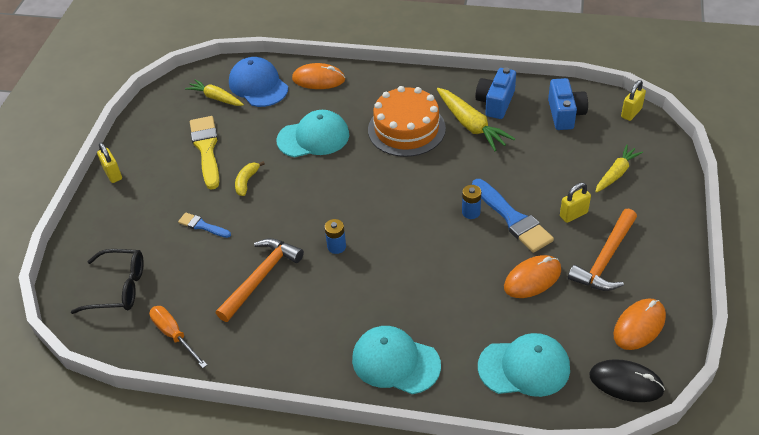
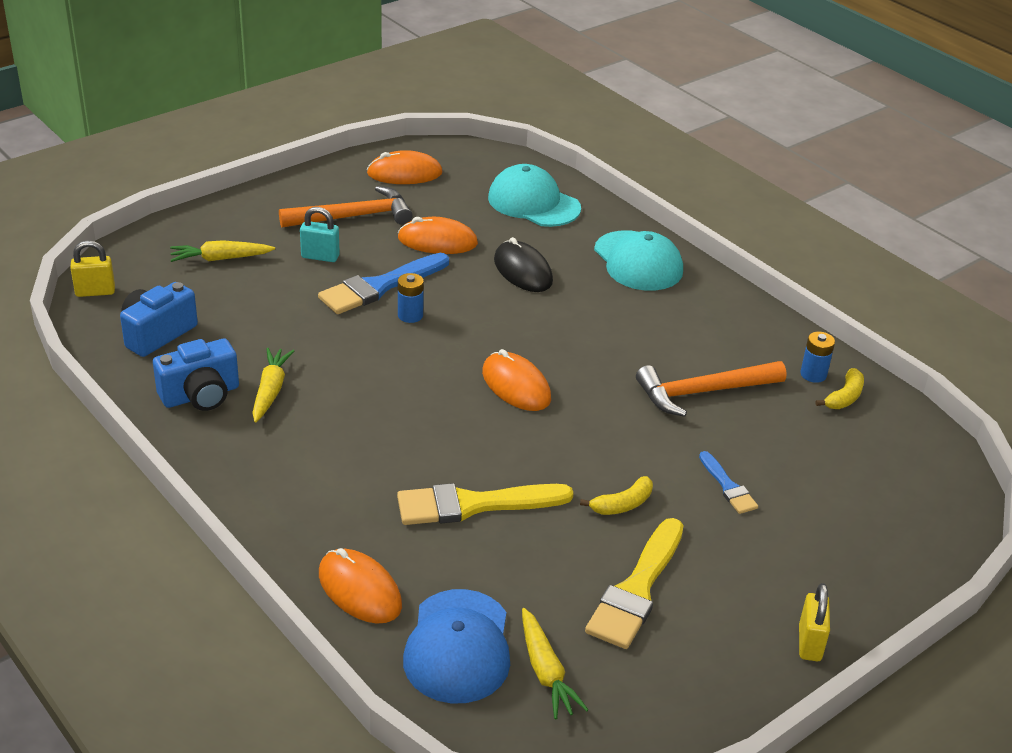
camera: 145 degrees left, 10 degrees down
black glasses [71,249,144,314] -> none
orange screwdriver [149,306,207,368] -> yellow banana [815,368,864,409]
turquoise cap [276,110,349,157] -> yellow brush [397,483,573,525]
blue battery [325,219,346,254] -> blue battery moved to [801,332,835,383]
orange cake [368,86,446,157] -> none
yellow carrot [437,88,515,151] -> yellow carrot [252,348,294,423], size x0.67
blue brush [472,179,554,253] -> blue brush turned 135 degrees counterclockwise [318,253,449,314]
yellow padlock [560,183,591,223] -> turquoise padlock [300,207,340,262]
black mouse [590,359,665,402] -> black mouse moved to [494,237,553,292]
none -> orange mouse [482,349,551,411]

